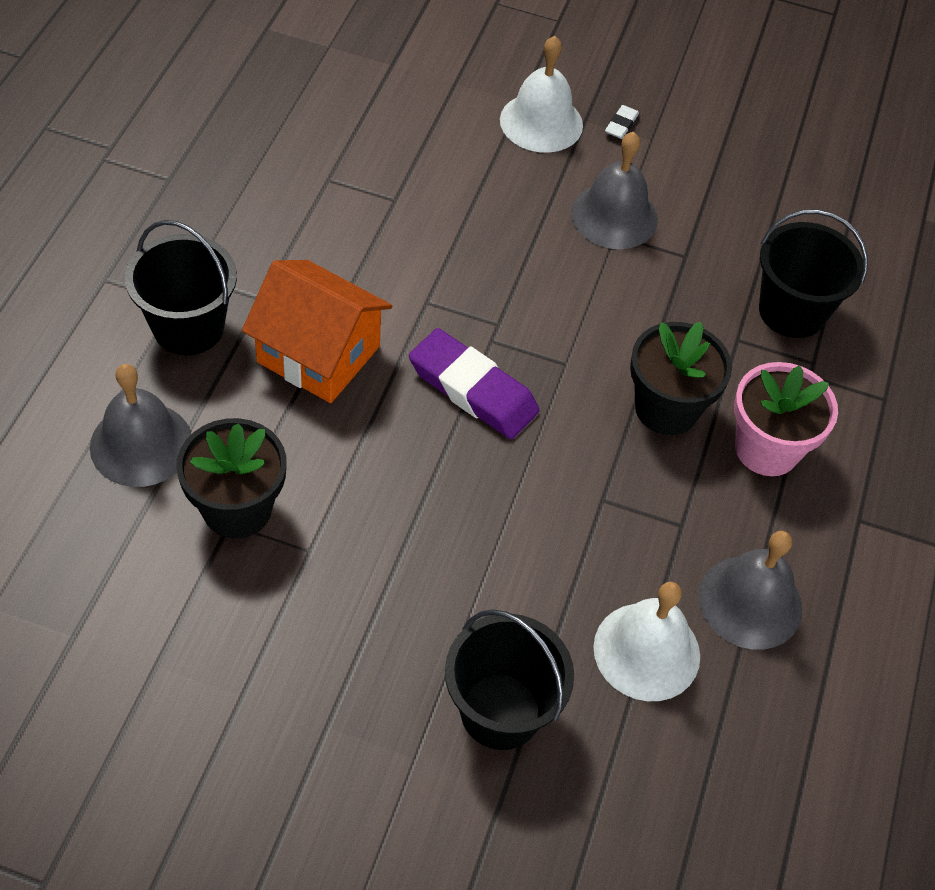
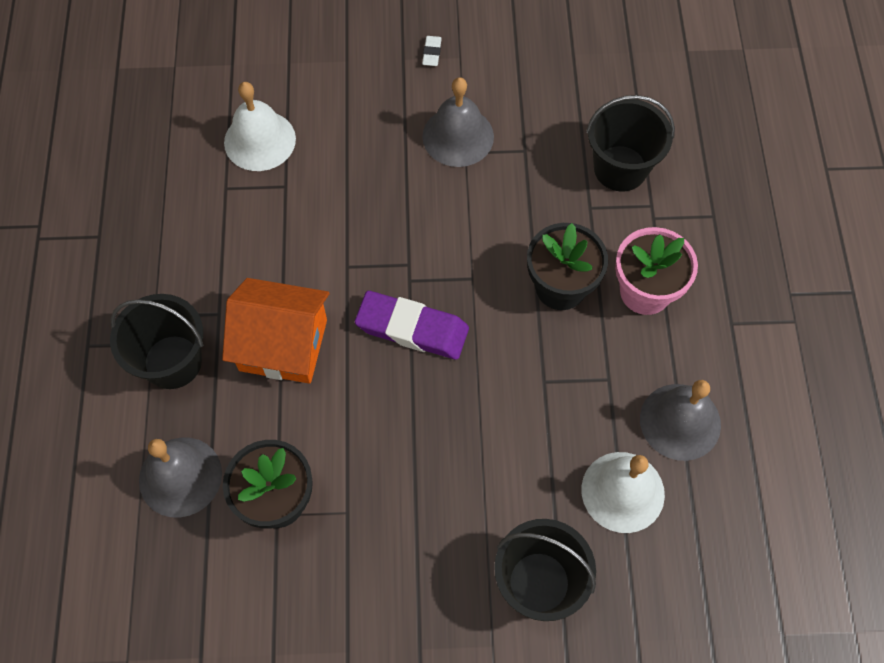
camera: 15 degrees left, 10 degrees up
white bell [500,36,583,153] -> white bell moved to [224,82,296,171]

